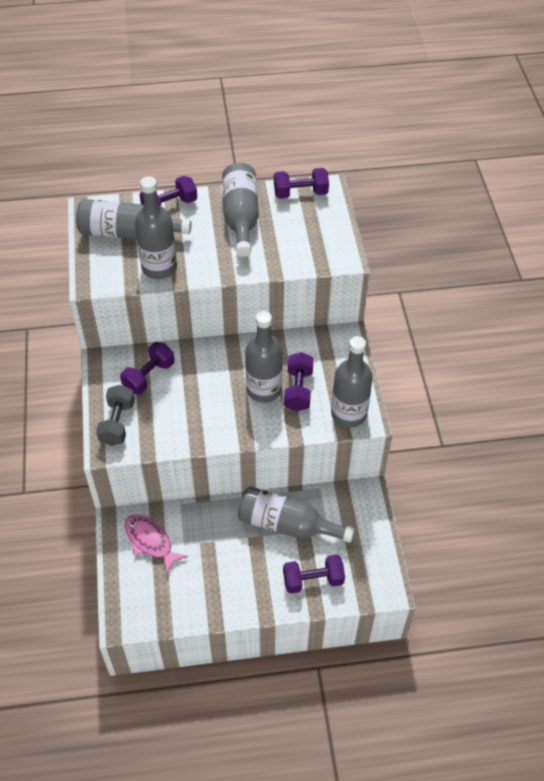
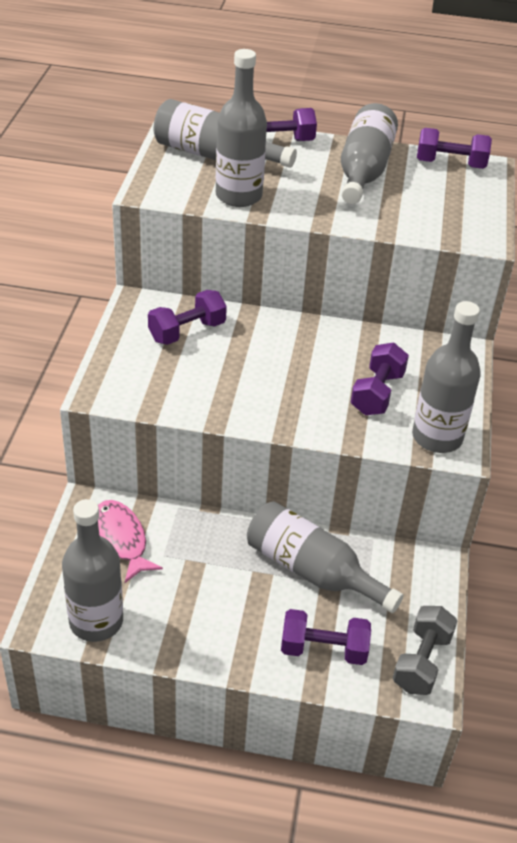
camera: 15 degrees right, 10 degrees down
grey dumbbell [96,385,135,446] -> grey dumbbell moved to [393,606,457,695]
grey bottle [245,311,283,403] -> grey bottle moved to [62,499,123,642]

